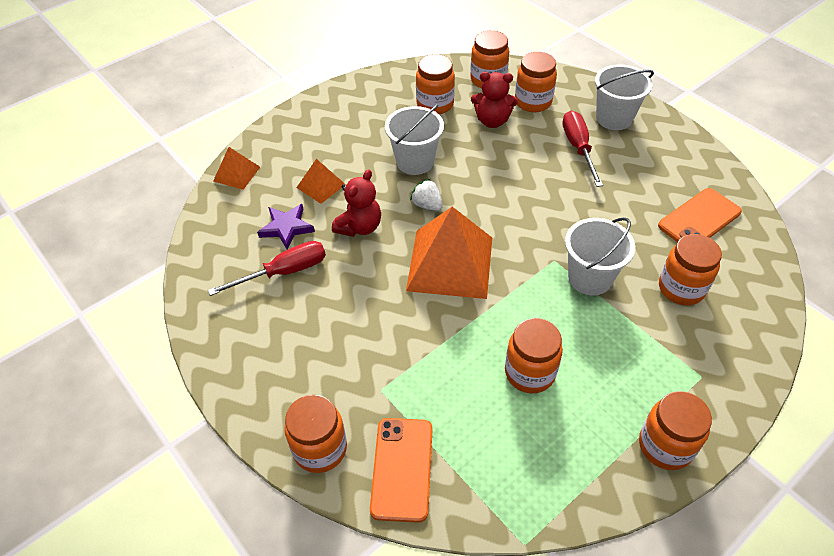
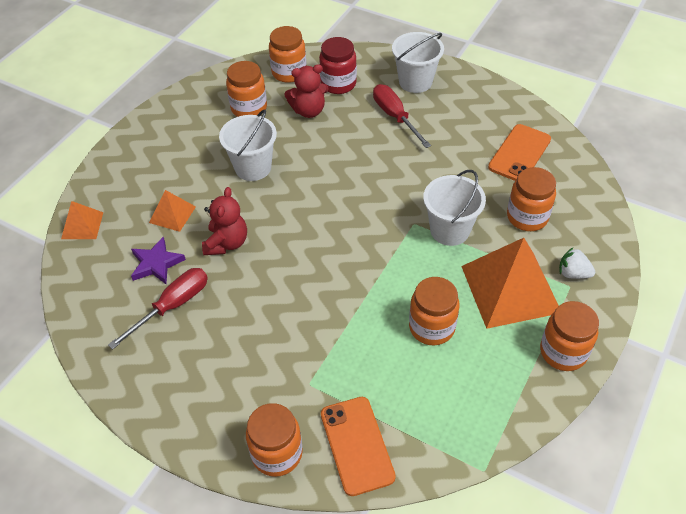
camera: 20 degrees left, 0 degrees up
orange pyramid [406,207,492,299] -> orange pyramid moved to [461,238,559,329]
white strawberry [410,179,443,211] -> white strawberry moved to [559,247,595,279]
orange jar [515,52,557,112] -> red jar [319,37,357,94]

